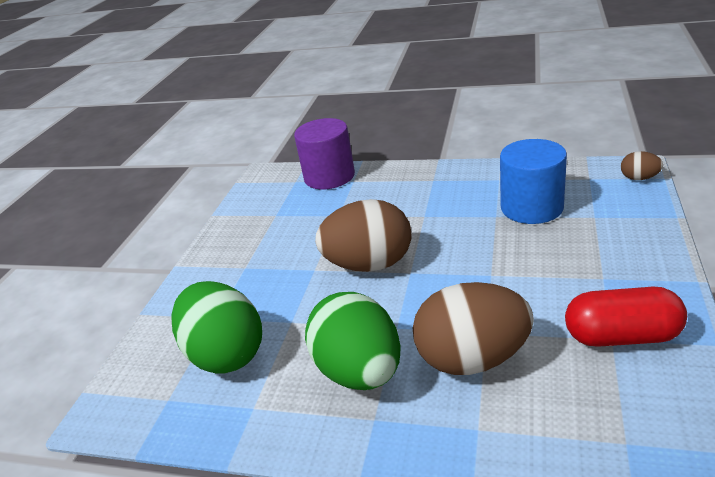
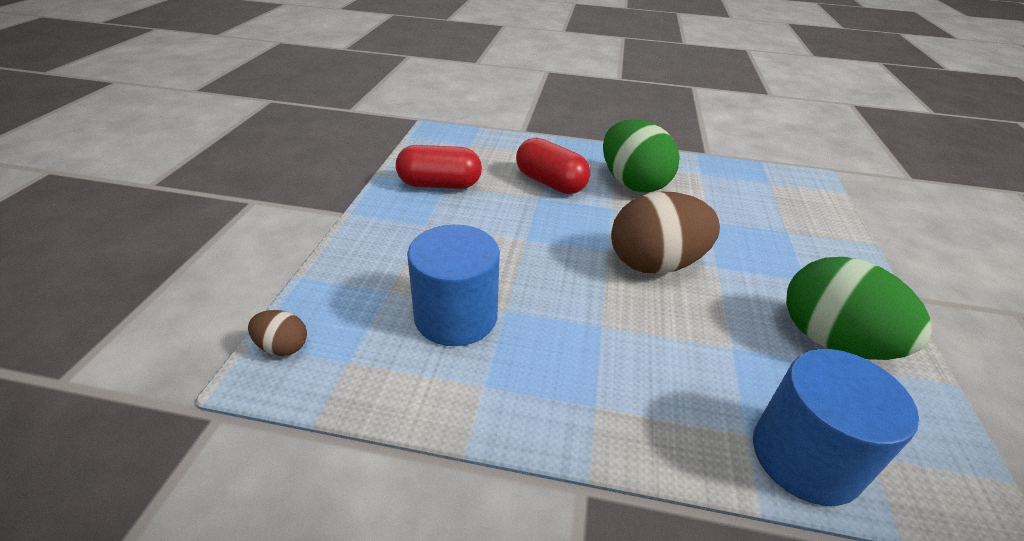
camera: 170 degrees right, 5 degrees up
green egg [172,281,262,374] -> green egg moved to [786,257,932,360]
purple cylinder [294,118,355,189] -> blue cylinder [753,349,919,506]
brown egg [413,282,534,375] -> red capsule [516,137,591,194]

